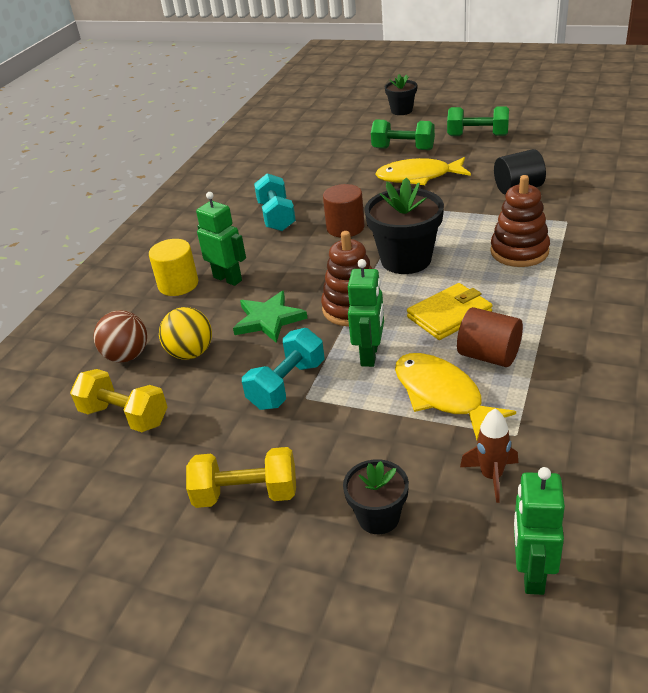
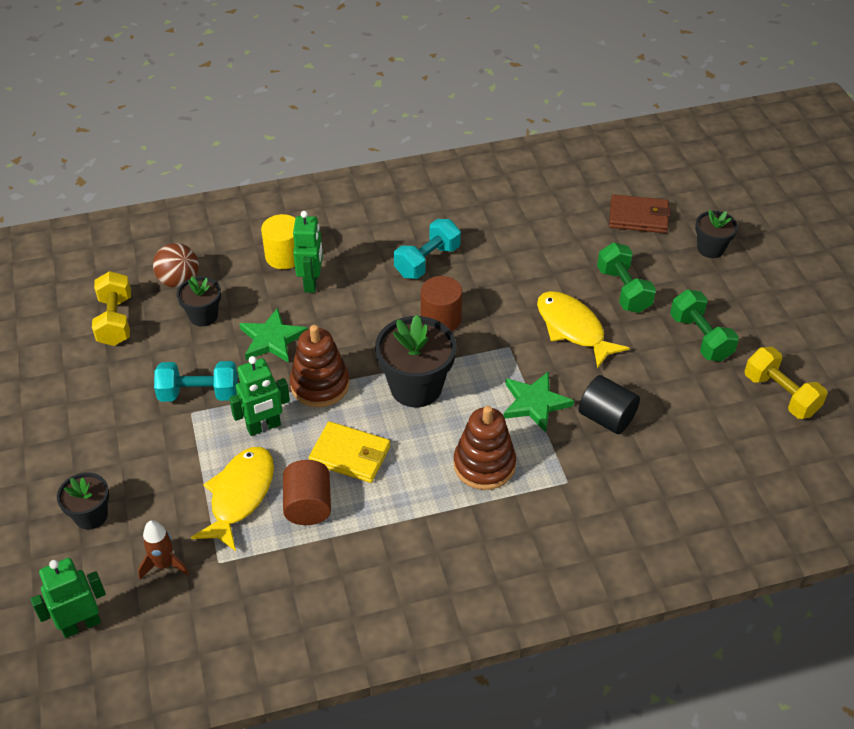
camera: 50 degrees right, 10 degrees up
yellow ball [159,307,212,360] -> black flower pot [177,276,221,327]
yellow dumbbell [186,447,296,508] -> yellow dumbbell moved to [745,347,827,419]
none -> green star [503,371,574,432]
none -> brown wallet [609,195,671,233]

